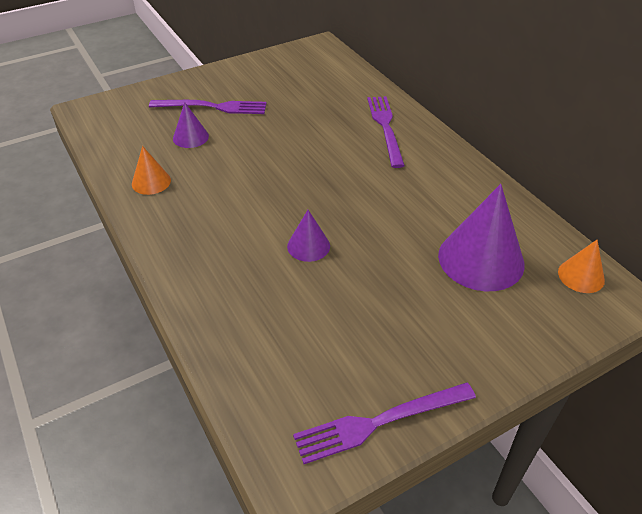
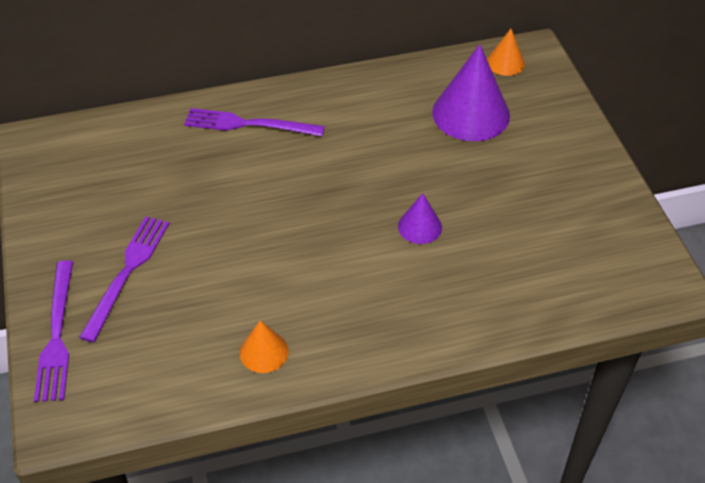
camera: 75 degrees left, 5 degrees up
purple cone [173,102,209,148] -> none
purple fork [293,382,476,464] -> purple fork moved to [34,260,73,402]

